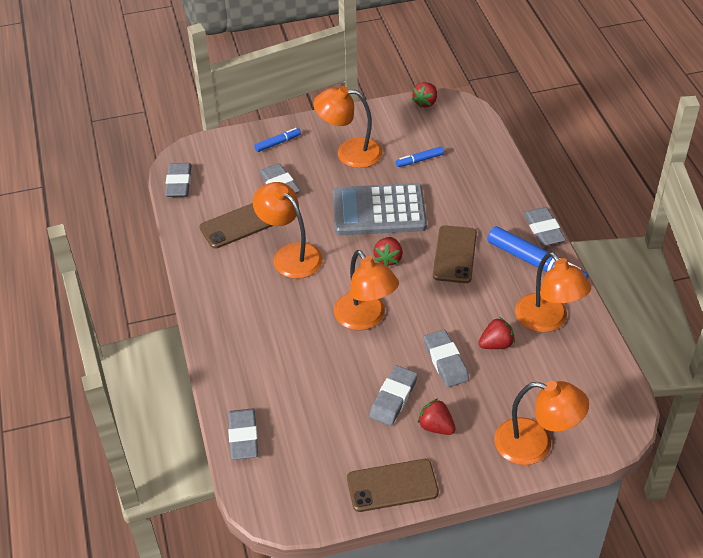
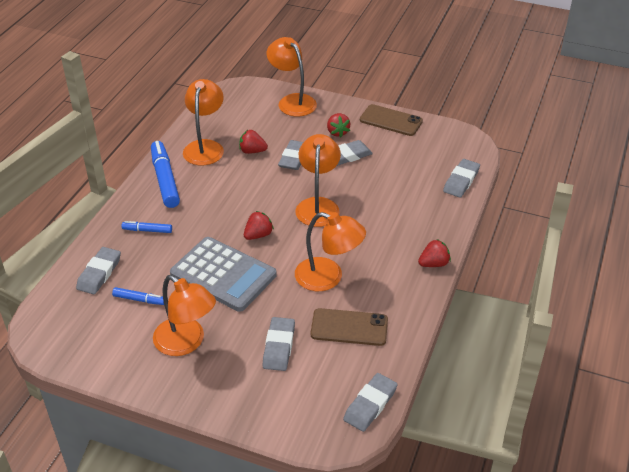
camera: 145 degrees left, 5 degrees down
orange lamp [253,182,323,279] -> orange lamp turned 60 degrees counterclockwise [295,212,366,291]
blue marker [254,128,301,152] -> blue marker moved to [122,221,172,233]
red strawberry [412,82,437,108] -> red strawberry moved to [418,239,451,267]
brown phone [433,225,477,283] -> none
grey eraser [524,207,566,246] -> grey eraser moved to [76,247,121,294]

